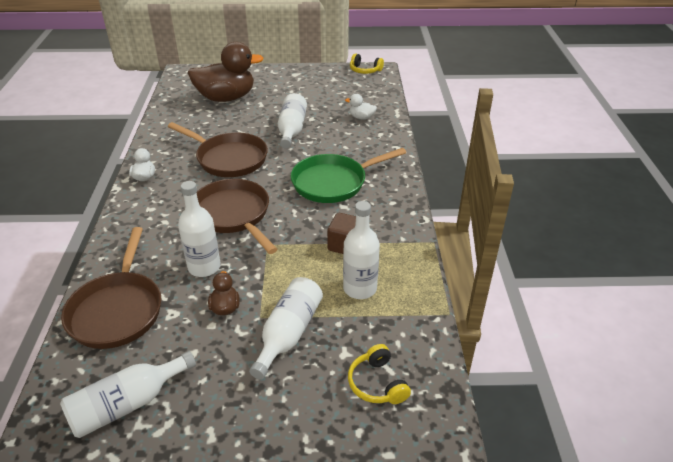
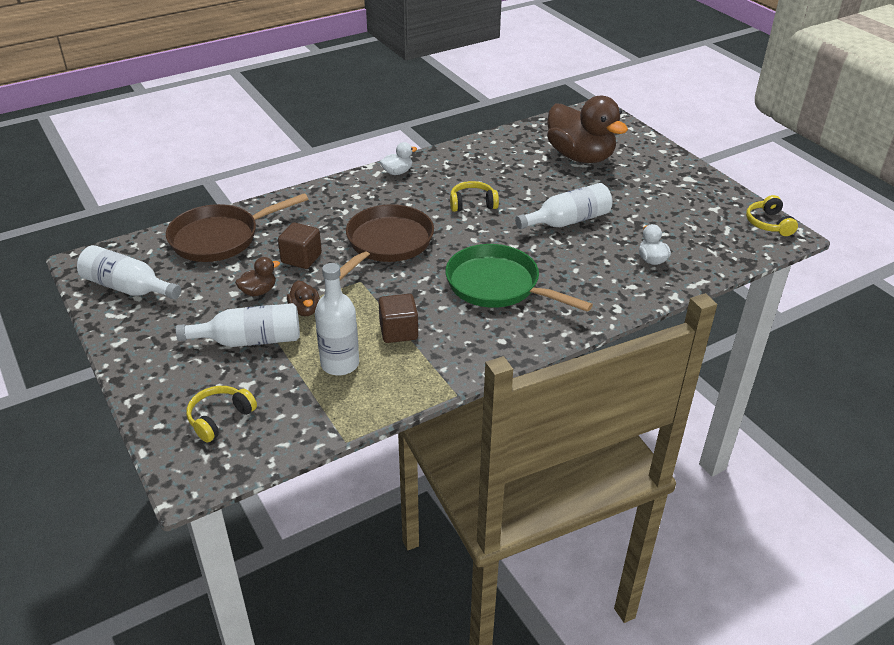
camera: 60 degrees right, 0 degrees up
brown pan [167,122,268,177] -> yellow headphones [450,181,499,212]
white bottle [178,181,220,277] -> brown cube [278,223,322,269]
none -> brown duck [287,280,320,316]

